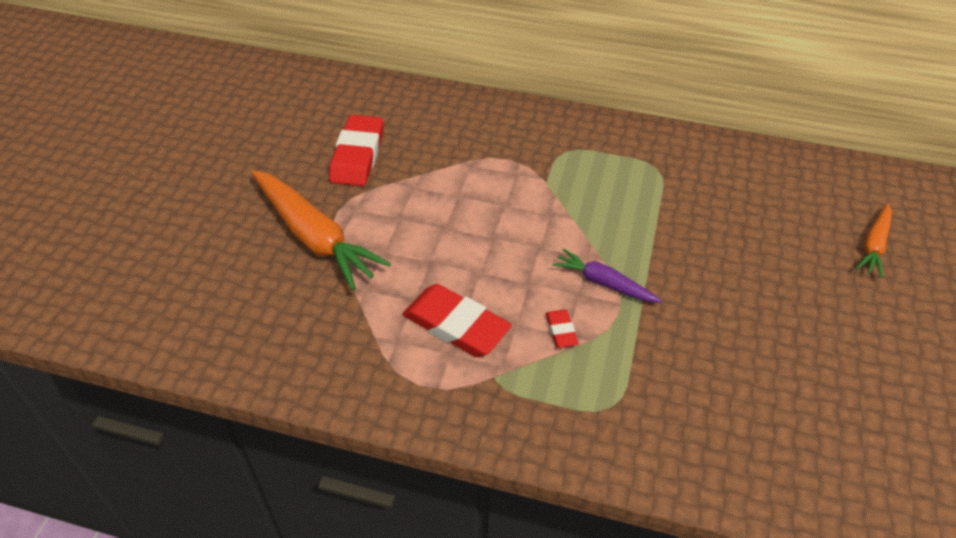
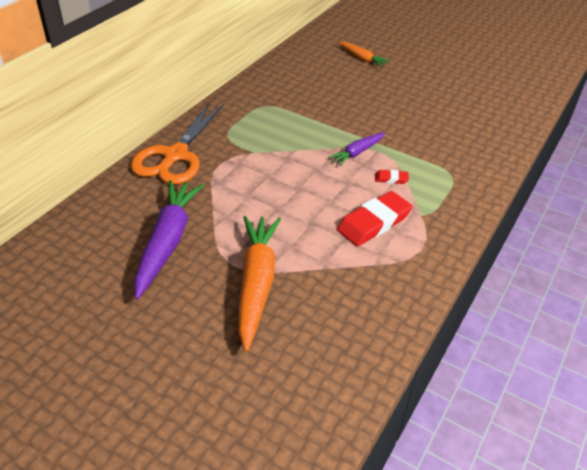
camera: 75 degrees left, 5 degrees down
orange carrot [251,170,391,290] -> orange carrot turned 60 degrees counterclockwise [238,216,281,352]
red eraser [329,115,384,186] -> purple carrot [134,180,204,299]
none -> orange scissors [131,102,224,184]

